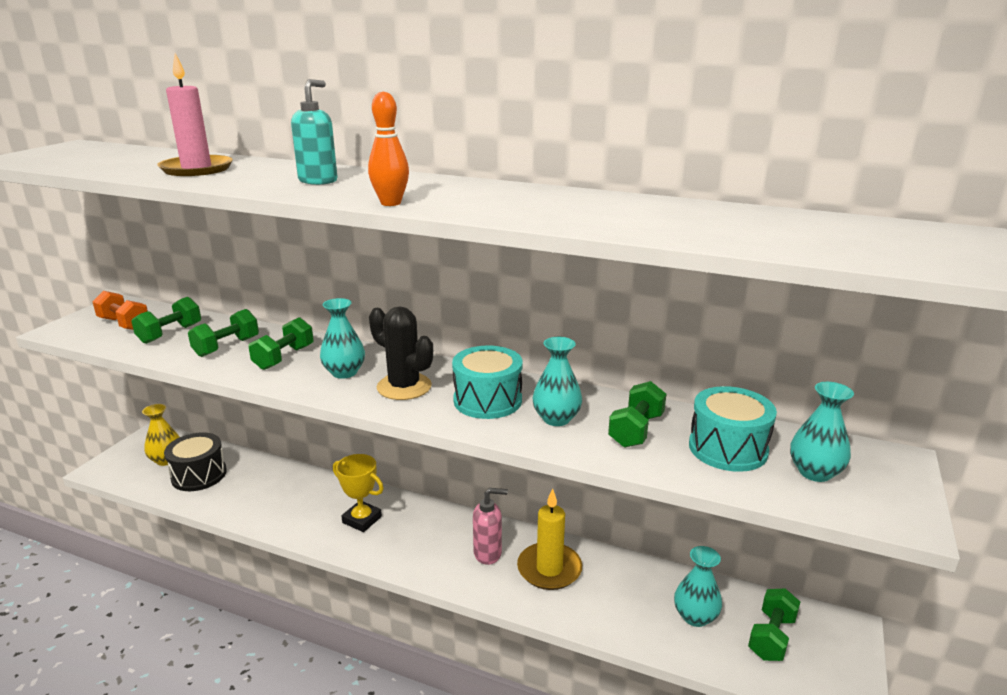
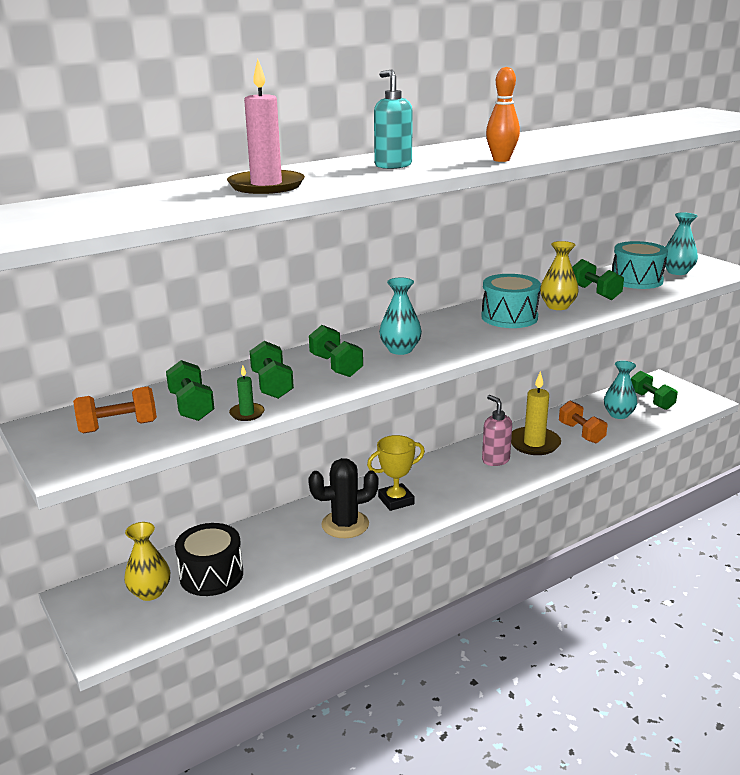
camera: 55 degrees left, 0 degrees up
black cactus [369,307,433,400] -> black cactus moved to [308,458,379,538]
pink soap dispenser [473,488,508,565] -> pink soap dispenser turned 60 degrees counterclockwise [482,395,512,466]
turquoise vase [533,337,582,426] -> yellow vase [540,241,579,310]
none -> green candle [229,366,264,421]
none -> orange dumbbell [559,401,607,443]

